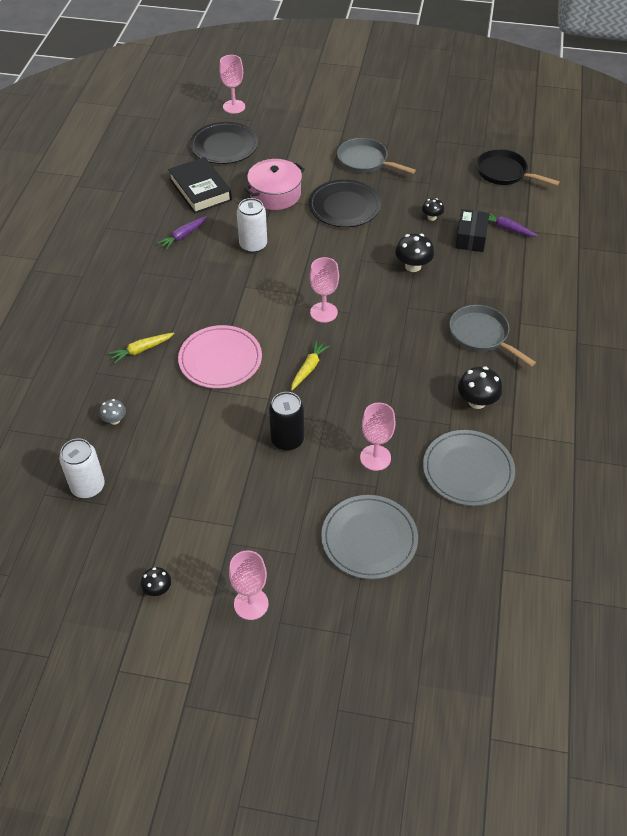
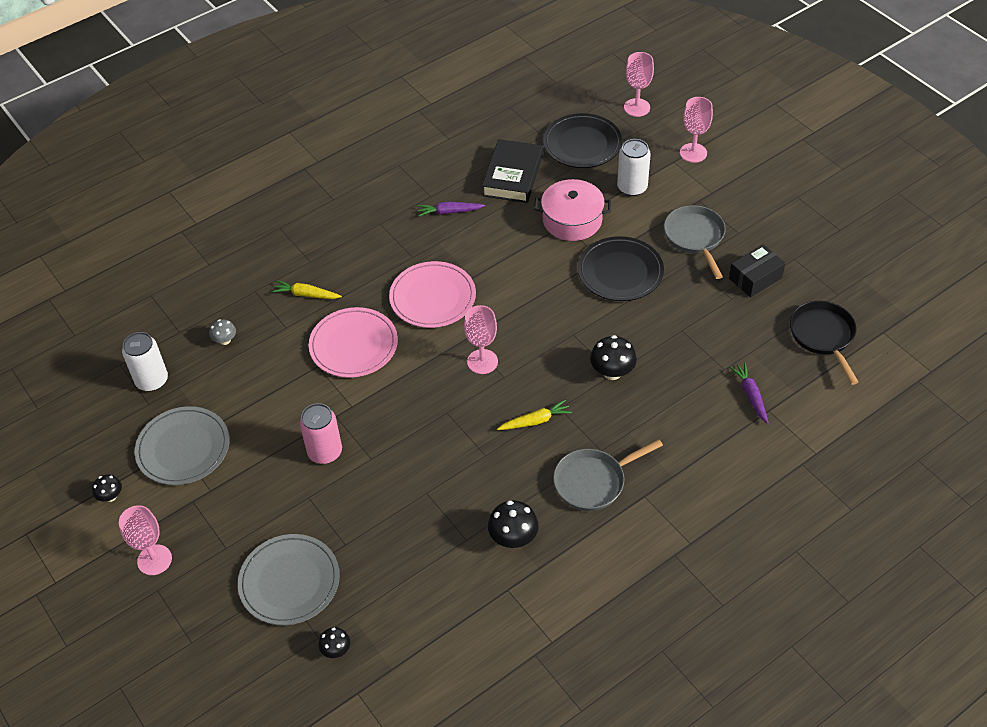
camera: 45 degrees right, 0 degrees up
white can [237,198,267,253] -> white can moved to [617,139,651,196]
black can [269,392,304,451] -> pink can [299,403,342,464]
yellow carrot [291,340,330,390] -> yellow carrot moved to [497,400,572,430]
pink goblet [360,403,395,471] -> pink goblet moved to [680,97,713,163]
black mushroom [422,198,444,221] -> black mushroom moved to [318,627,350,658]
grey plate [423,430,515,506] -> grey plate moved to [134,406,229,485]
grey pan [450,305,536,367] -> grey pan turned 120 degrees counterclockwise [553,439,663,511]
black box [455,209,489,252] -> black box moved to [729,244,785,297]
none -> pink plate [389,261,476,328]

